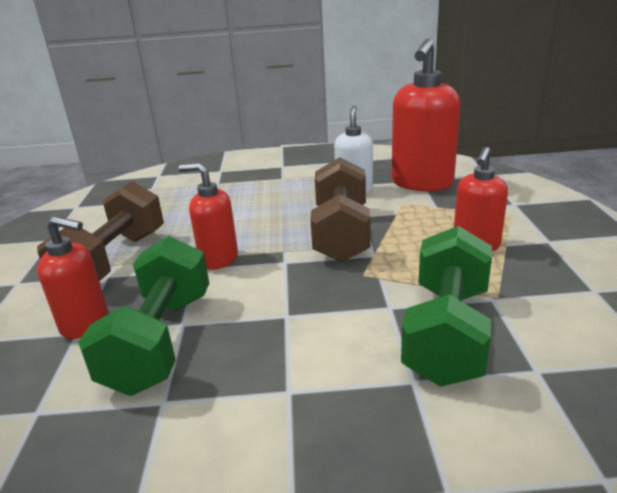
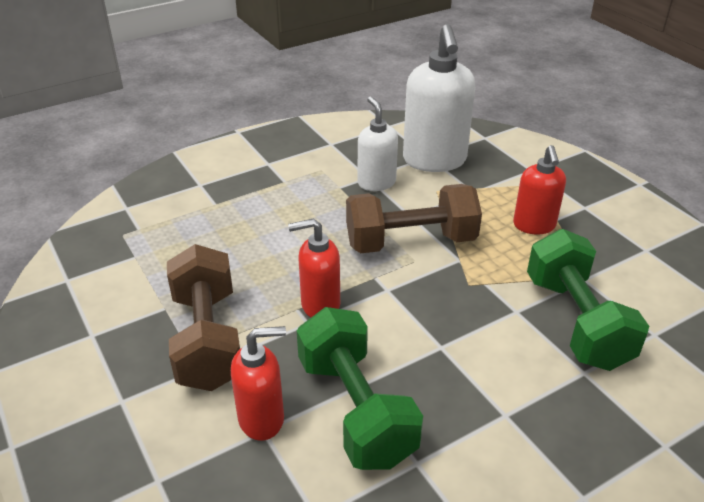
camera: 30 degrees left, 10 degrees up
brown dumbbell [310,157,371,262] -> brown dumbbell turned 75 degrees counterclockwise [346,184,482,253]
red soap dispenser [392,38,460,191] -> white soap dispenser [403,24,475,172]

